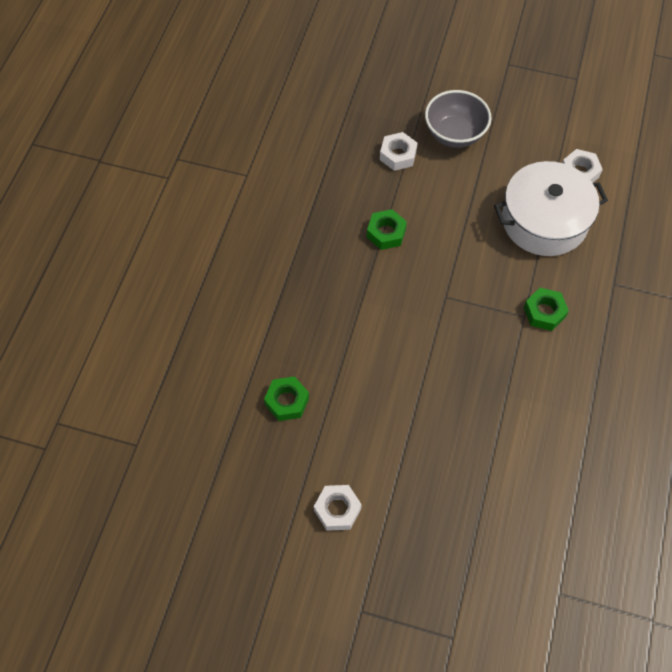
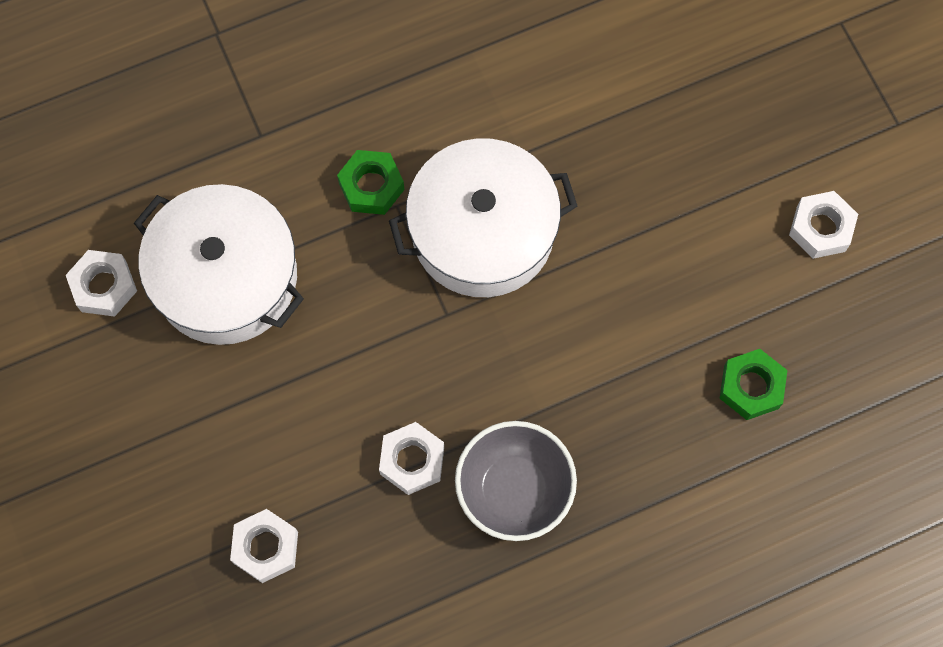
camera: 130 degrees left, 10 degrees up
green nut [367,209,407,250] -> white nut [379,422,444,495]
grey bowl [425,90,491,148] -> grey bowl moved to [455,421,577,541]
none -> white pot [389,138,578,297]

